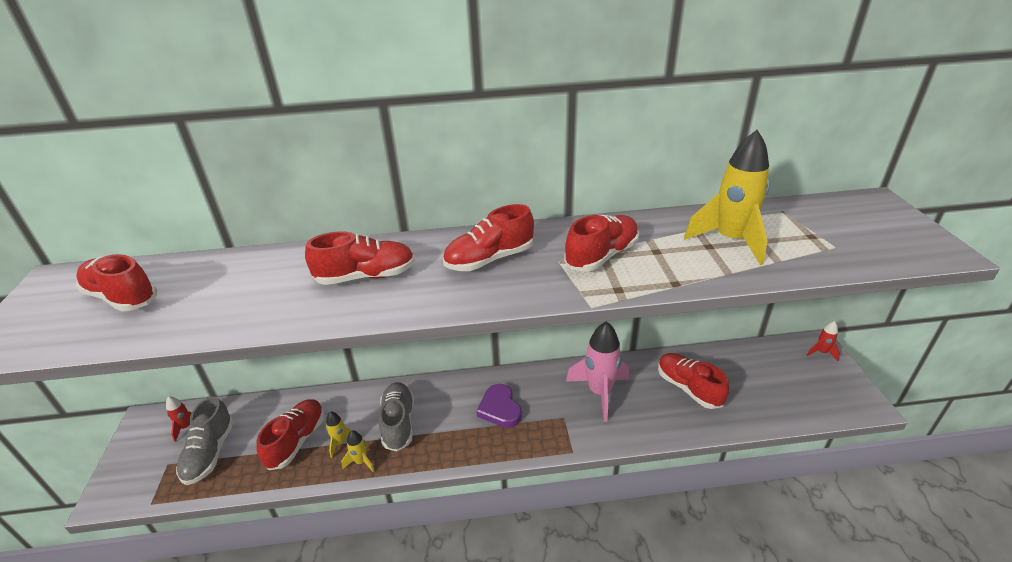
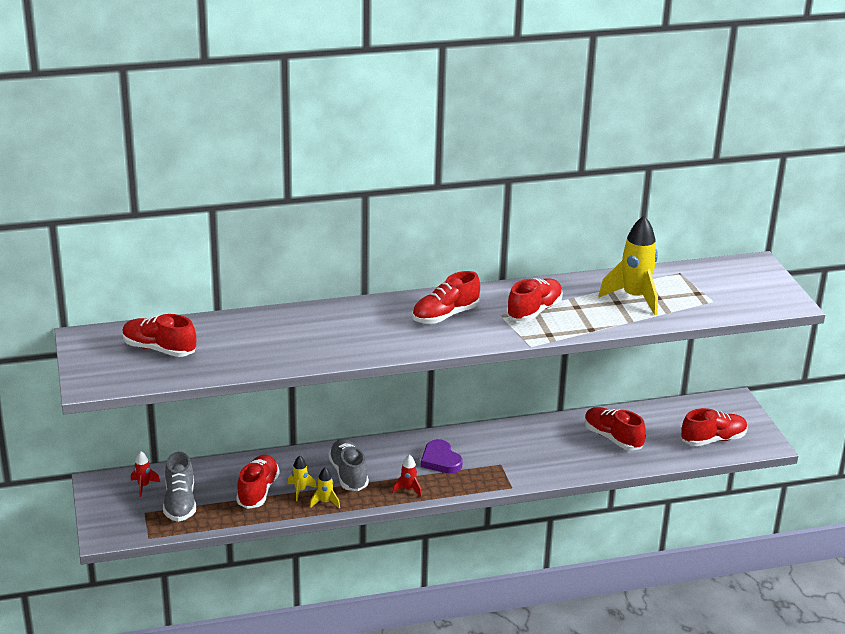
camera: 10 degrees left, 5 degrees down
red shoe [305,231,415,285] -> red shoe moved to [681,408,748,446]
pink rocket [566,321,629,422] -> none
red rocket [807,321,840,361] -> red rocket moved to [392,455,422,497]

